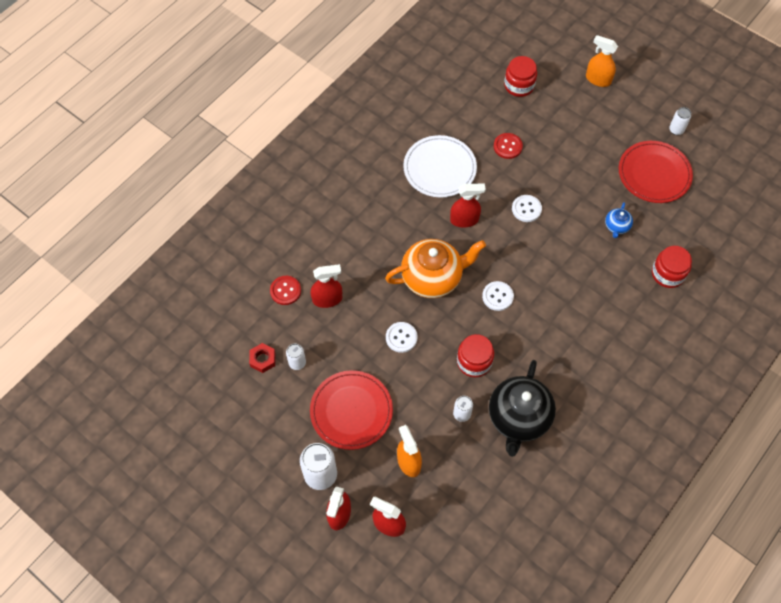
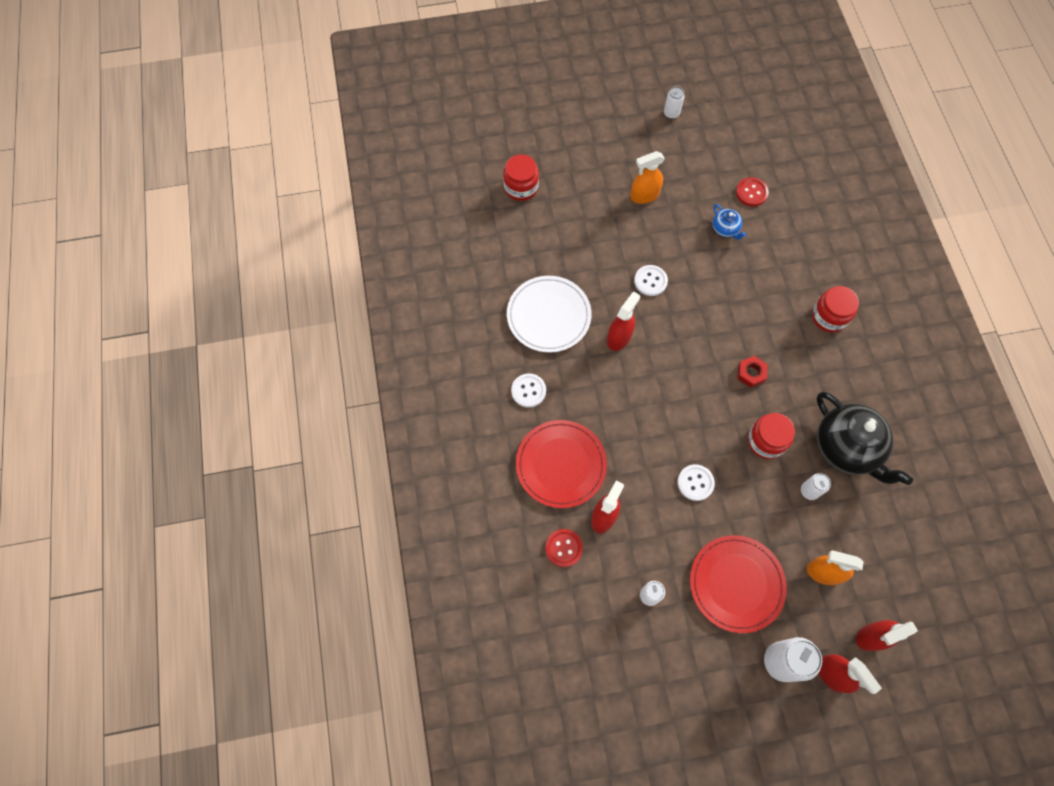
camera: 50 degrees left, 5 degrees up
red nut [249,343,275,373] -> red nut moved to [738,356,768,388]
orange teapot [385,239,486,298] -> none
white button [482,281,514,311] -> white button moved to [511,373,546,408]
red button [494,133,523,159] -> red button moved to [736,177,769,207]
orange spray bottle [586,35,618,87] -> orange spray bottle moved to [630,151,665,204]
red plate [619,141,693,203] -> red plate moved to [516,420,607,508]
red jar [652,246,692,288] -> red jar moved to [812,286,859,333]

